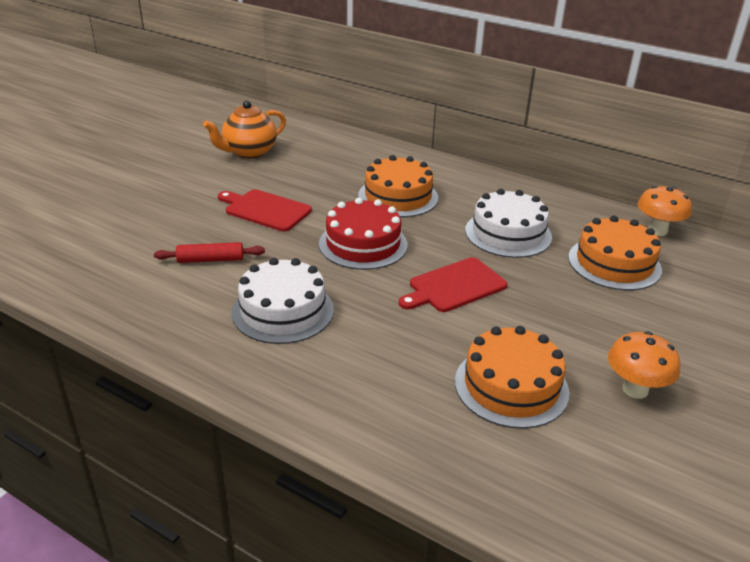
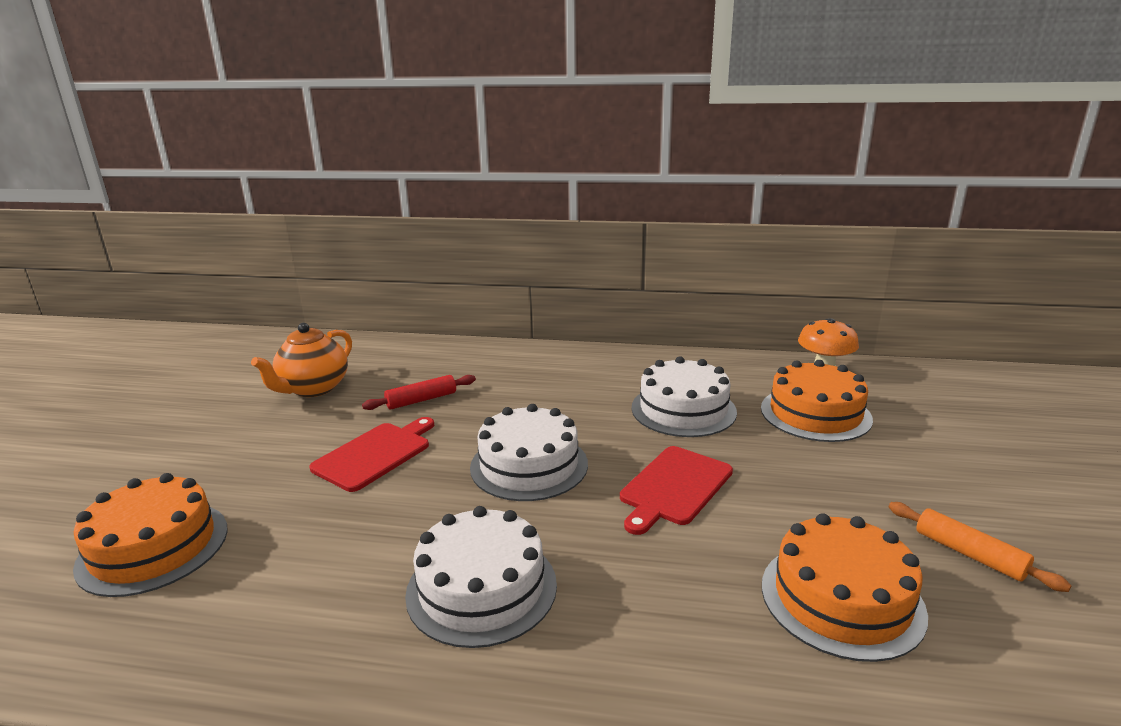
camera: 20 degrees left, 10 degrees down
red rolling pin [154,242,265,263] -> red rolling pin moved to [362,375,476,410]
red cutting board [218,189,312,232] -> red cutting board turned 120 degrees clockwise [309,417,434,492]
red cake [319,198,408,270] -> white cake [470,404,588,501]
orange cake [358,155,438,217] -> orange cake moved to [73,473,228,597]
orange mushroom [608,331,680,399] -> orange rolling pin [889,502,1072,592]

